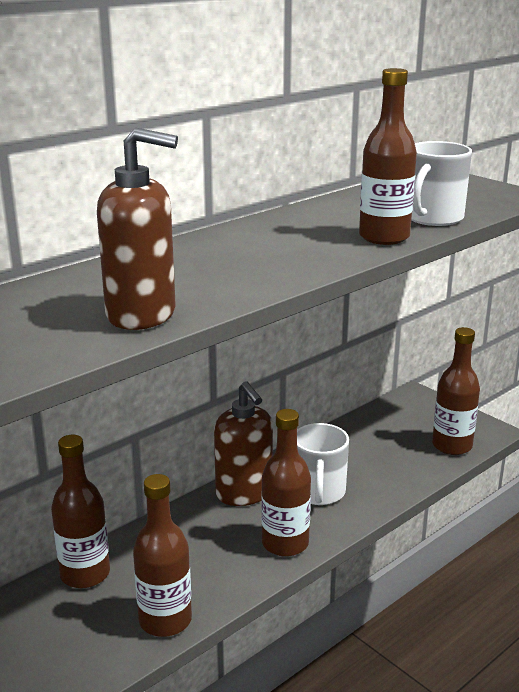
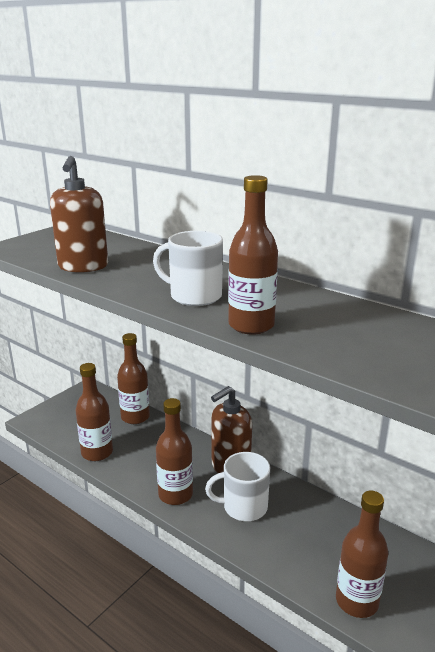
camera: 80 degrees right, 0 degrees up
white mug [411,141,472,226] -> white mug moved to [153,231,223,306]

